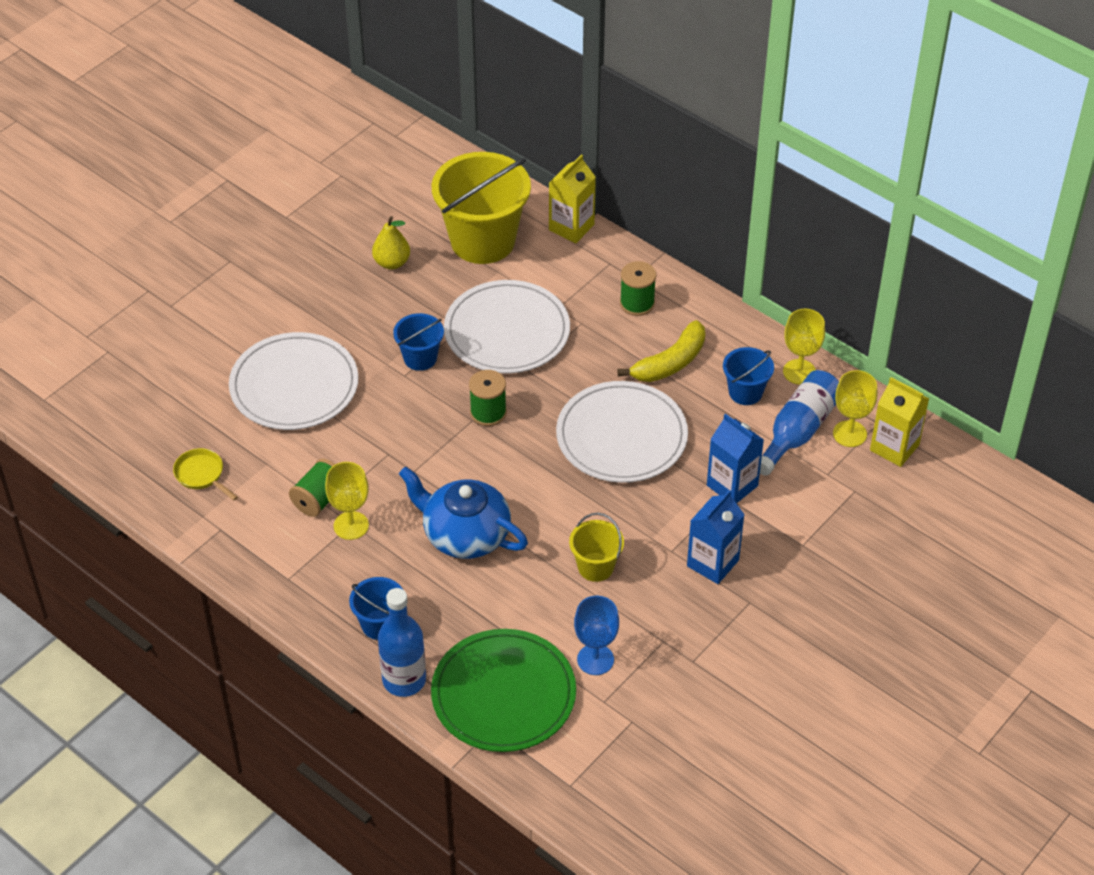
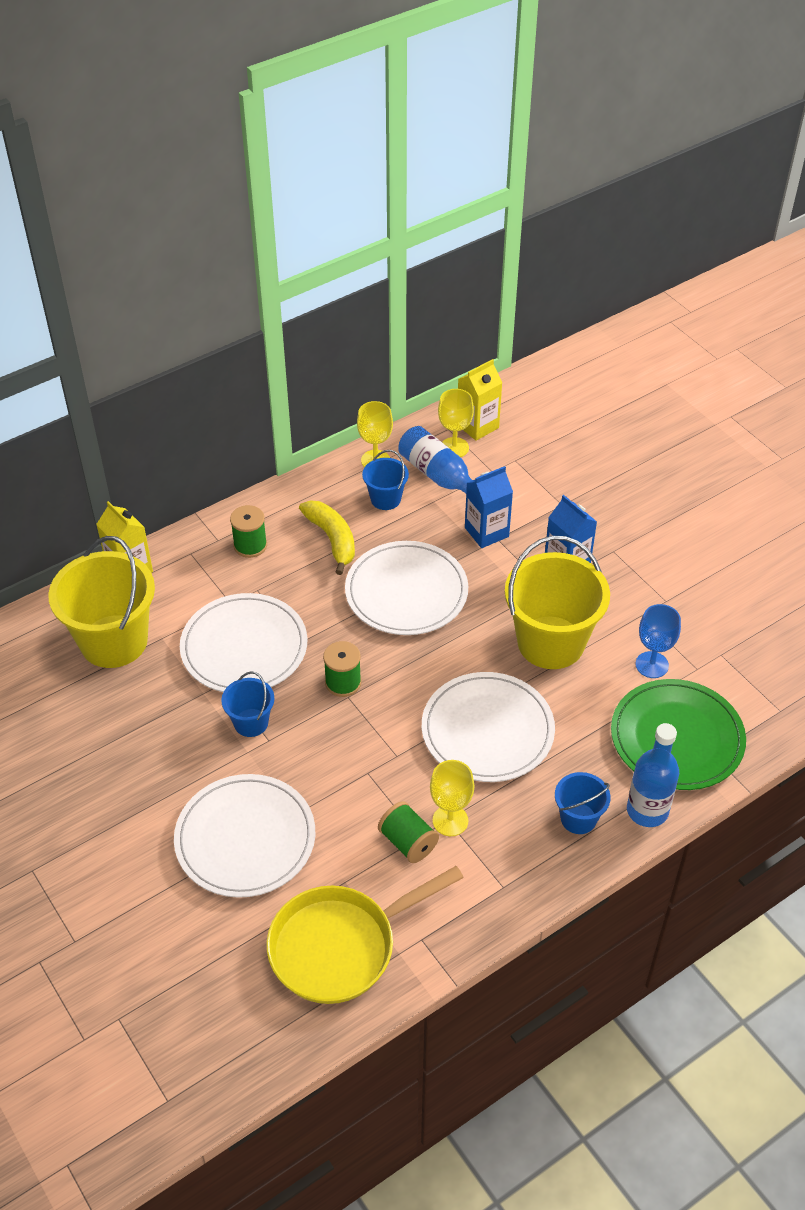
camera: 75 degrees left, 0 degrees up
yellow pan [173,448,238,501] -> yellow pan [267,866,464,1004], size x2.27
yellow pear [372,216,410,269] -> none
blue teapot [399,467,528,559] -> white plate [422,672,555,782]
yellow bucket [569,513,624,582] -> yellow bucket [505,536,610,669], size x2.04

